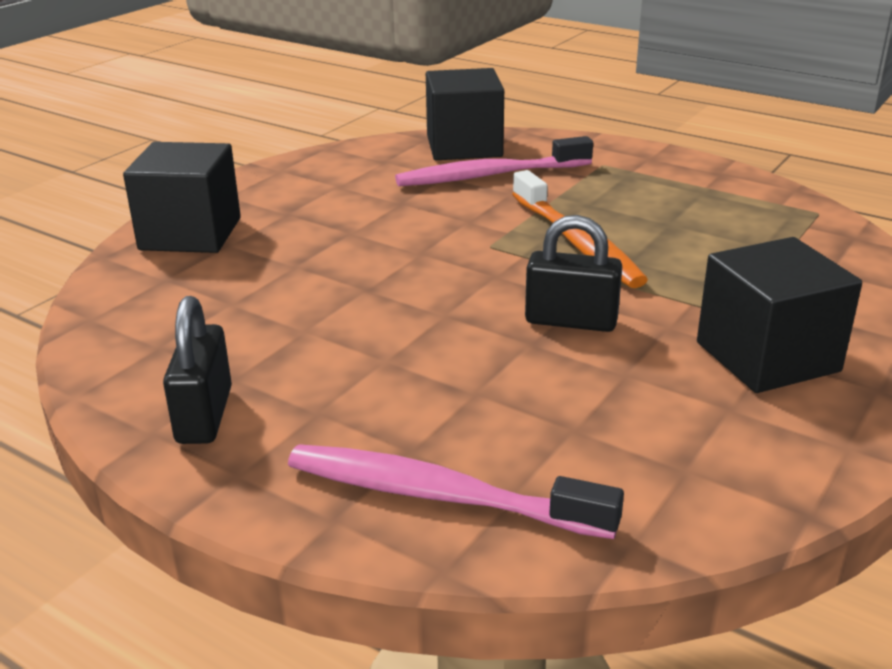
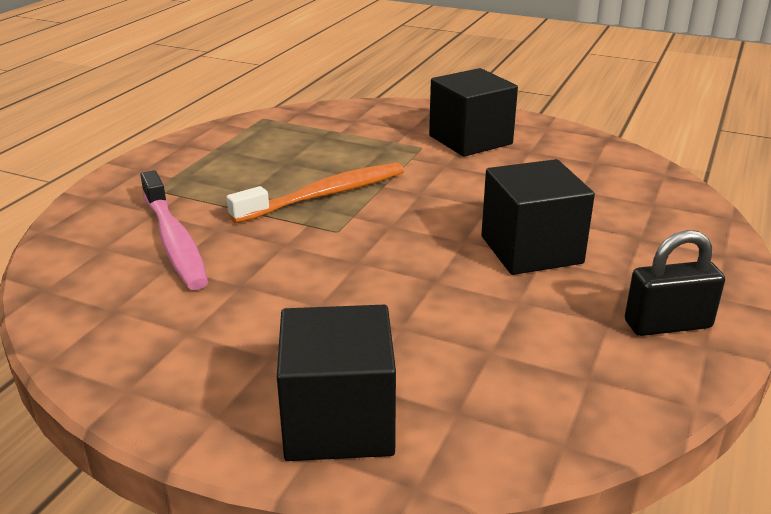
camera: 100 degrees left, 0 degrees up
pink toothbrush [288,444,624,539] -> none
black cube [426,68,504,160] -> black cube moved to [481,159,595,275]
black padlock [525,215,622,332] -> none

